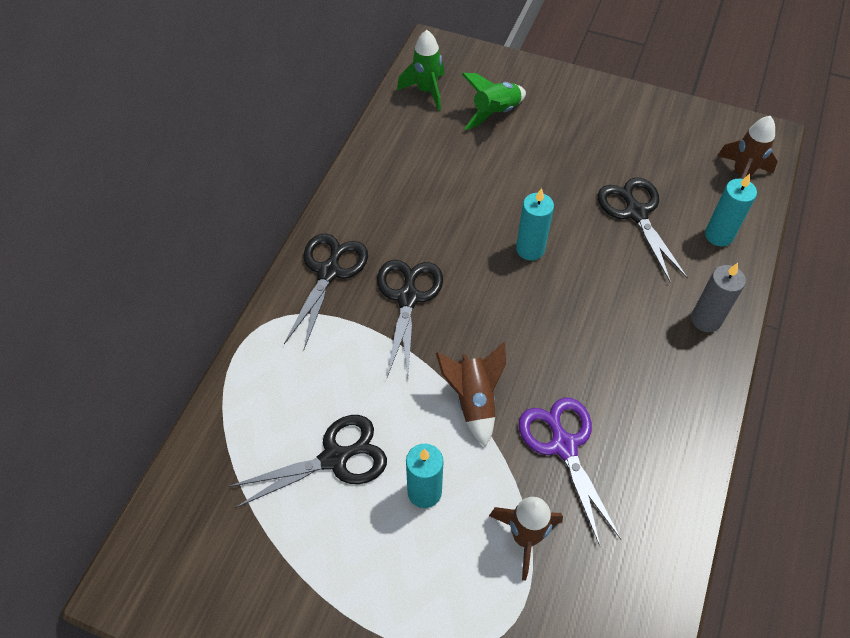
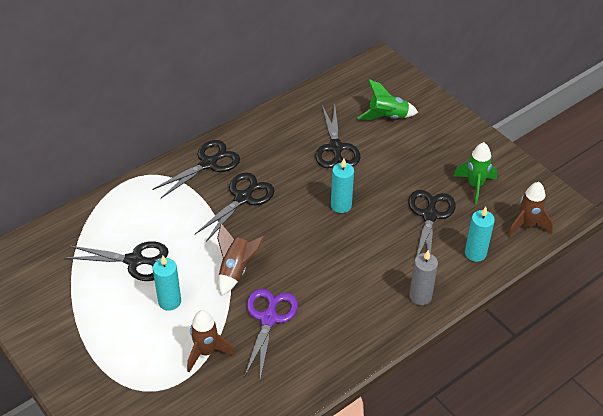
camera: 30 degrees right, 10 degrees down
green rocket [397,30,445,111] -> green rocket moved to [454,142,497,204]
none -> black scissors [315,105,360,168]

